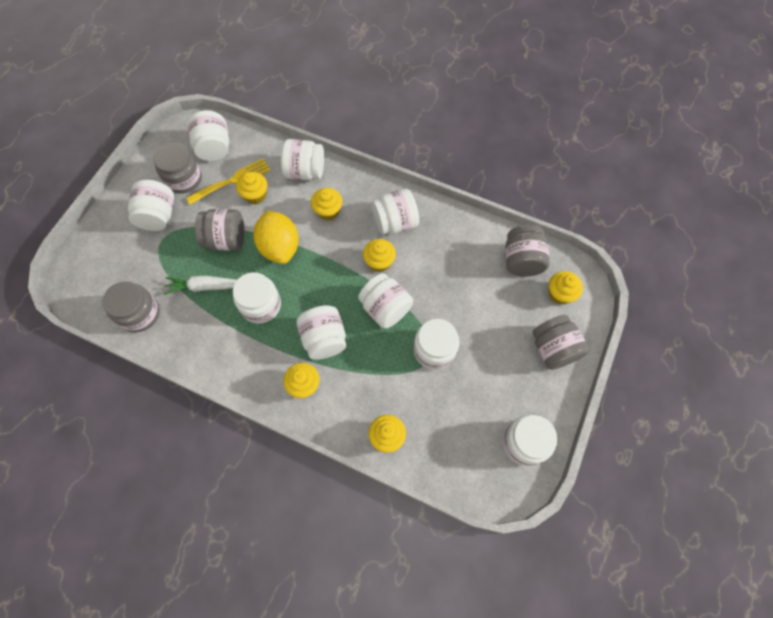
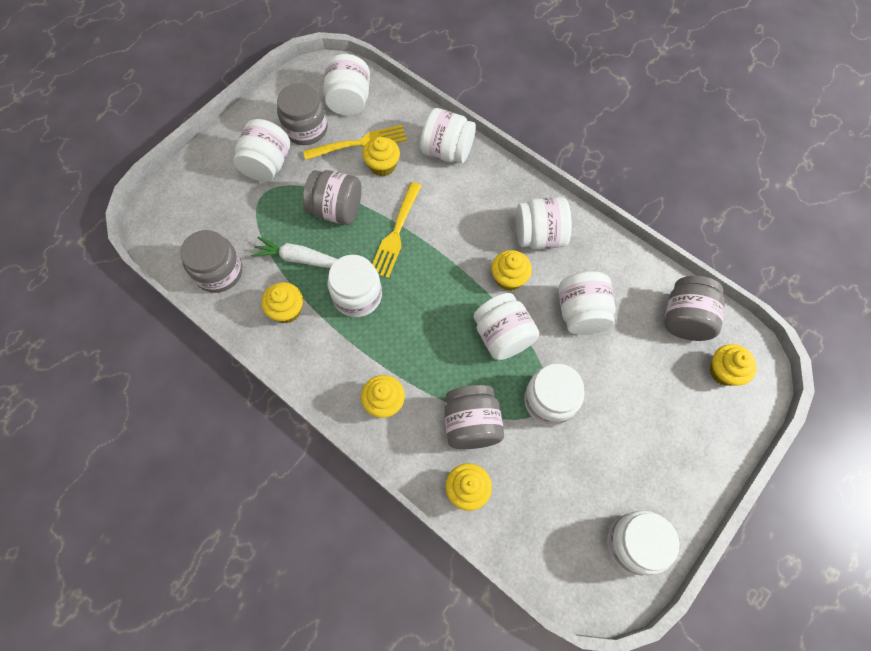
camera: 15 degrees right, 0 degrees up
yellow lemon [253,210,299,264] -> yellow fork [372,182,422,278]
white jar [296,305,346,360] -> white jar moved to [558,271,616,335]
yellow cupcake [311,188,342,220] -> yellow cupcake moved to [261,282,303,323]
grey jar [532,315,589,370] -> grey jar moved to [444,385,504,449]

